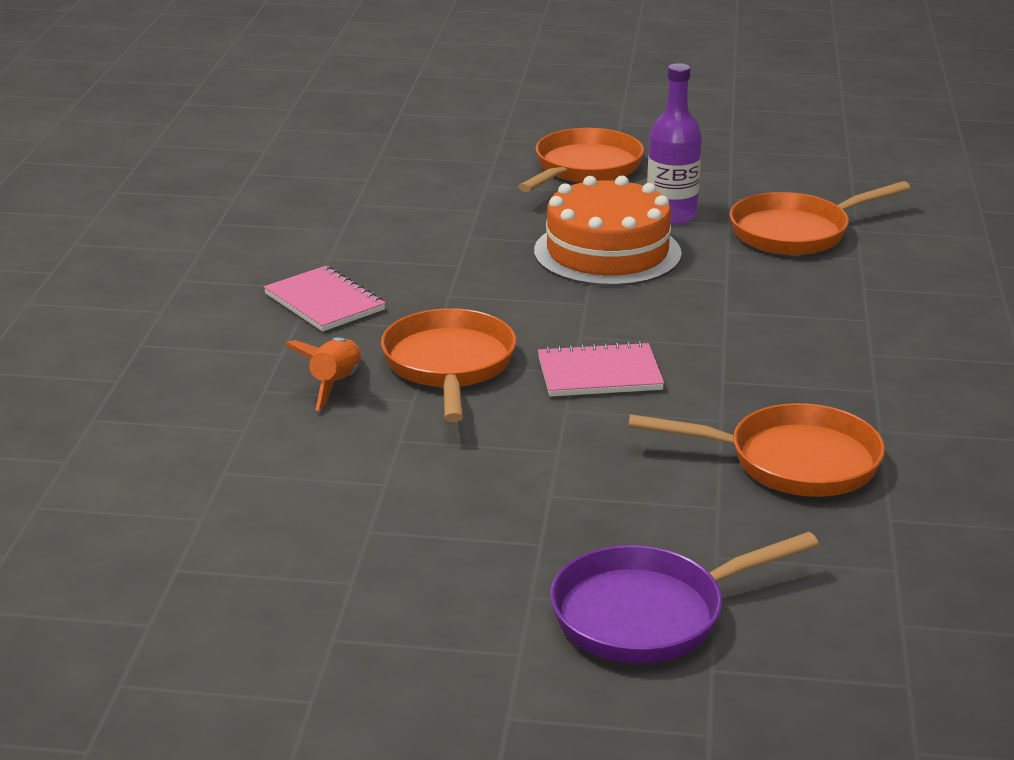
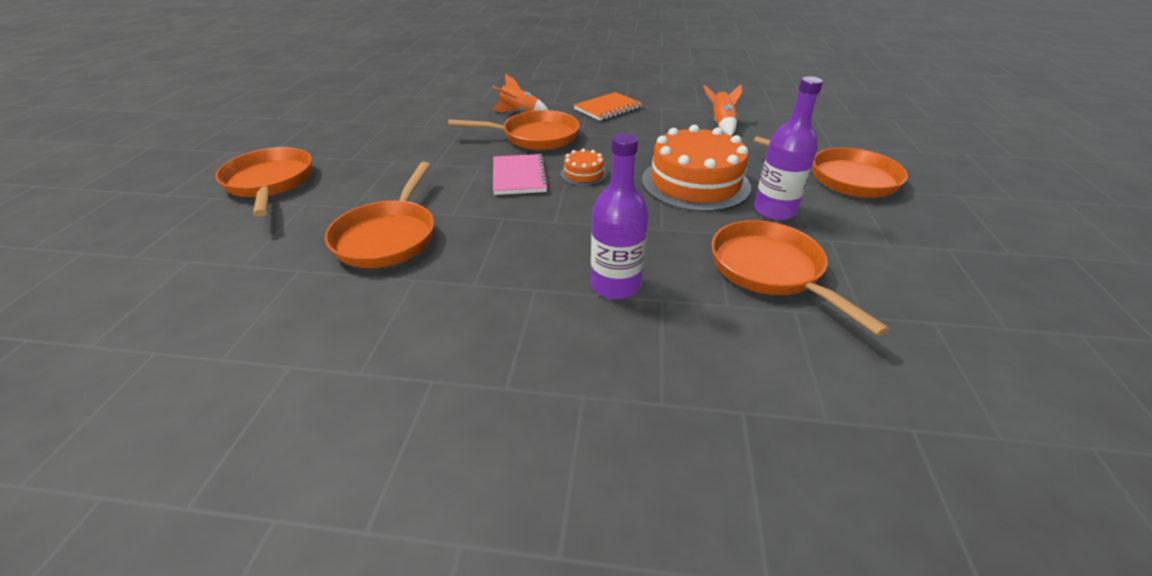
camera: 90 degrees right, 10 degrees up
pink notebook [264,266,386,332] -> orange notebook [574,92,643,121]
purple pan [550,532,819,664] -> orange pan [215,147,312,217]
none -> orange cake [560,149,607,186]
none -> purple bottle [591,133,649,299]
none -> orange rocket [703,84,742,136]

